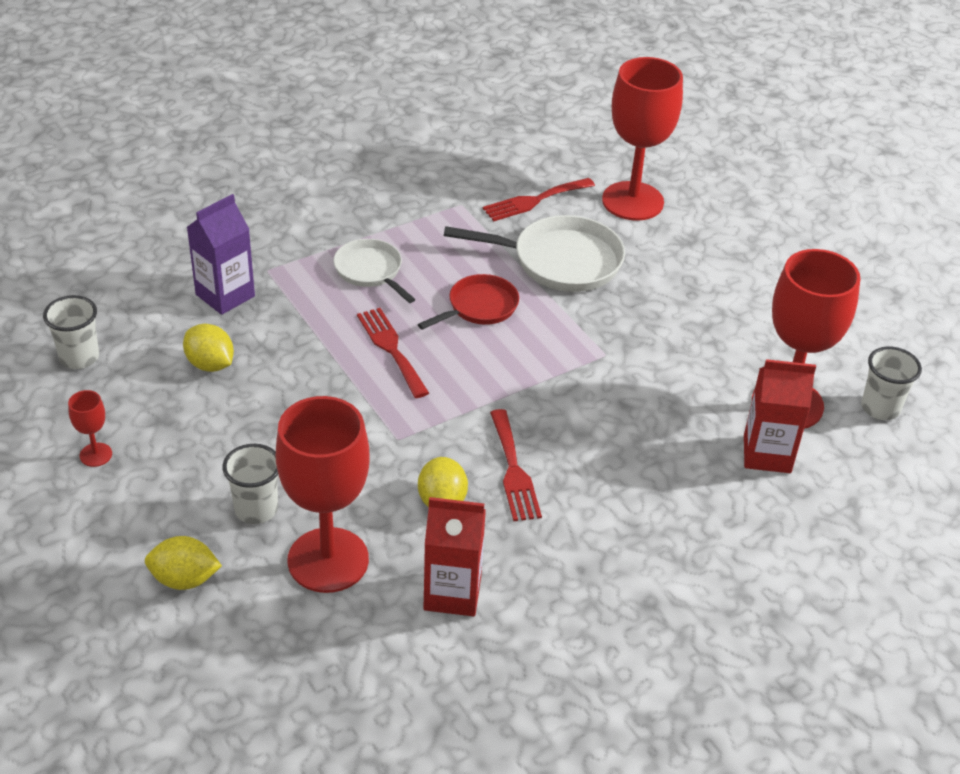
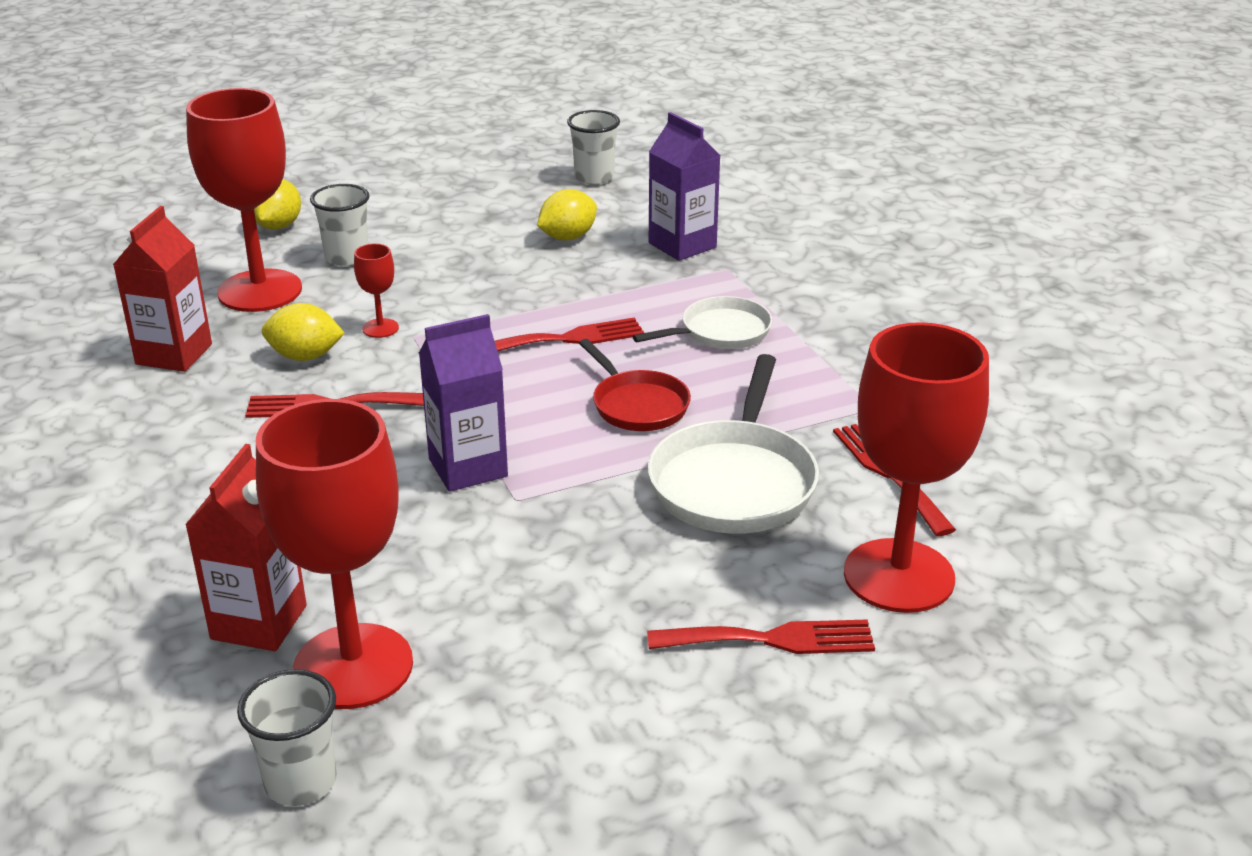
camera: 100 degrees right, 10 degrees down
red goblet [68,390,112,467] -> red goblet moved to [354,244,399,338]
none -> purple carton [419,314,508,492]
none -> red fork [647,619,875,654]

